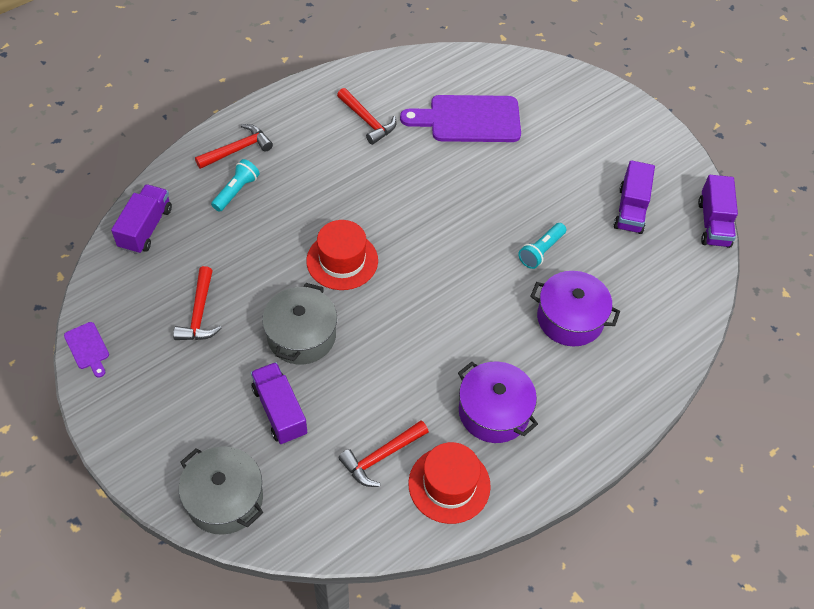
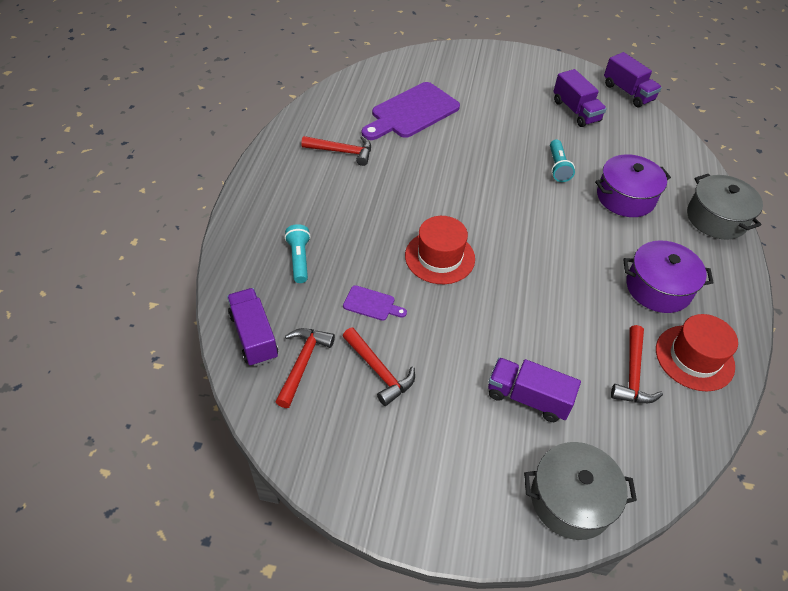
camera: 40 degrees left, 5 degrees down
purple cutting board [64,322,109,378] -> purple cutting board moved to [343,285,407,321]
red hammer [195,124,273,169] -> red hammer moved to [275,328,335,408]
grey pot [262,283,337,364] -> grey pot moved to [687,174,763,240]

